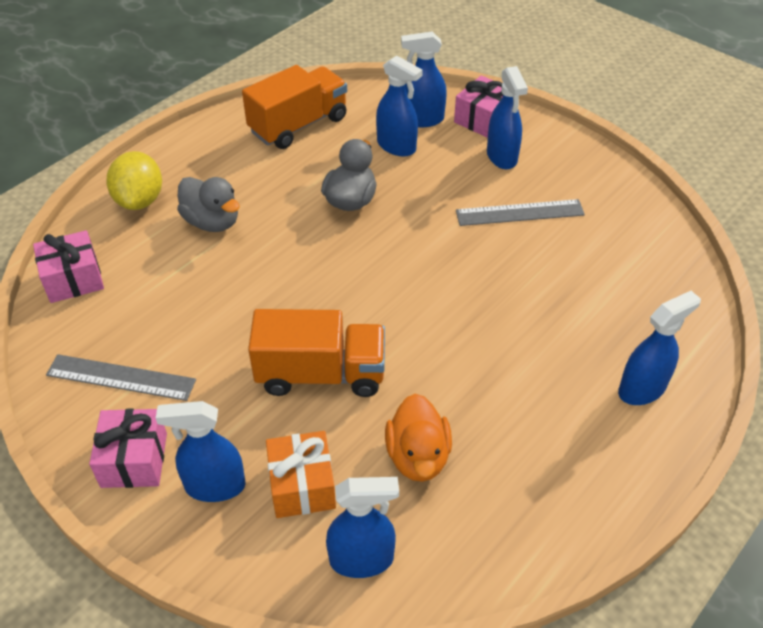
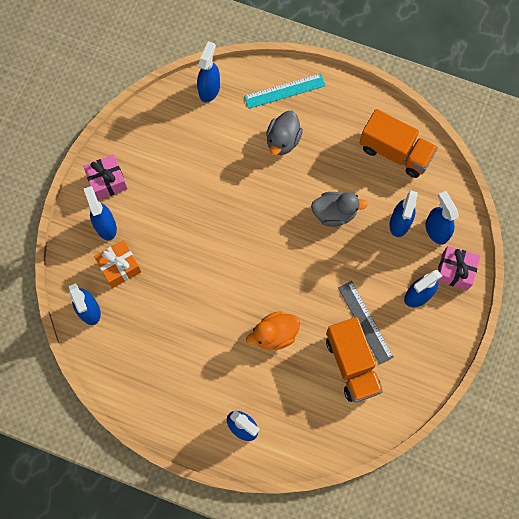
camera: 70 degrees right, 25 degrees up
pink gift [33,230,104,303] -> blue spray bottle [197,41,220,102]
grey ruler [46,354,196,401] -> none
yellow lemon [106,151,162,210] -> turquoise ruler [244,73,326,109]
orange truck [248,309,385,397] -> orange truck moved to [326,317,383,403]
orange duck [385,394,452,482] -> orange duck moved to [246,311,300,350]

